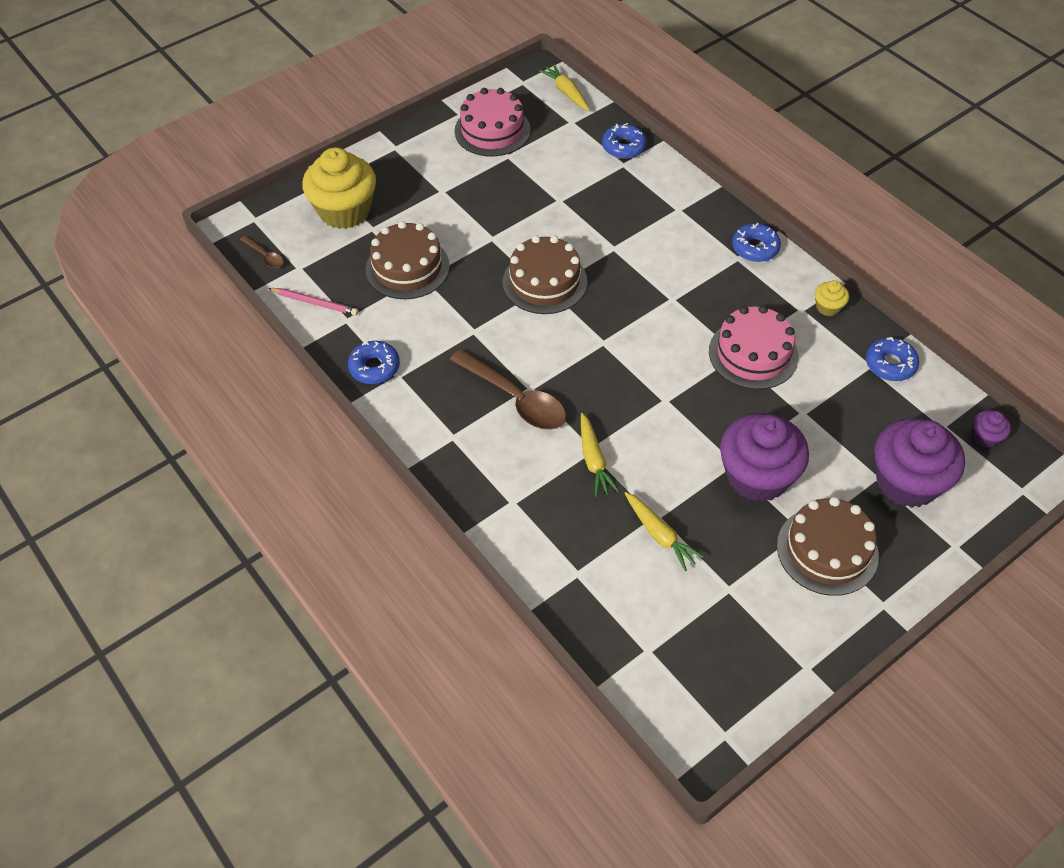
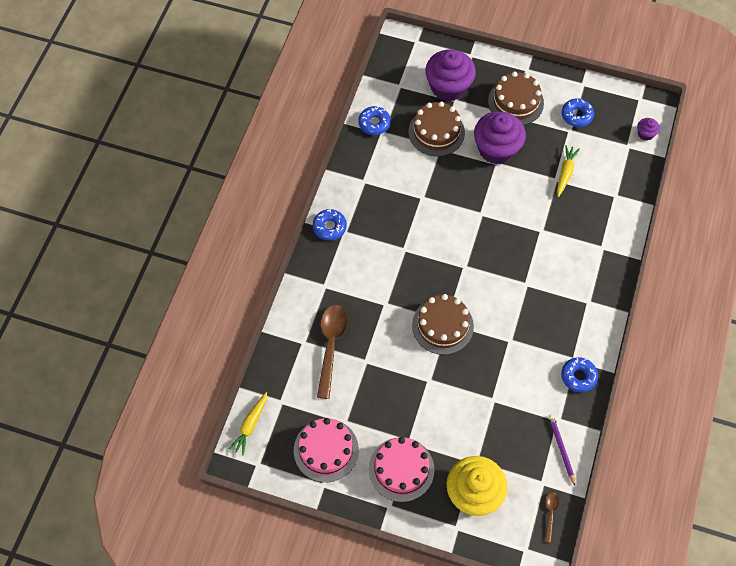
camera: 125 degrees left, 10 degrees up
pink pencil [268,288,358,316] -> purple pencil [548,415,575,486]
brown cake [366,221,450,299] -> brown cake moved to [408,101,465,156]
brown spoon [450,349,566,430] -> brown spoon moved to [317,305,348,399]
yellow carrot [581,413,619,497] -> none
blue donut [602,123,647,159] -> blue donut moved to [562,98,594,127]
pink cake [709,305,799,390] -> pink cake moved to [369,437,434,502]
yellow cupcake [815,280,849,316] -> none
purple cupcake [972,410,1011,448] -> purple cupcake moved to [637,118,660,141]

